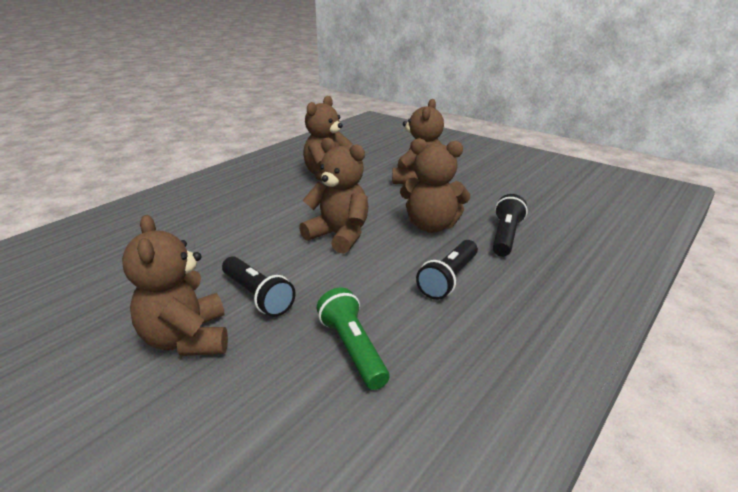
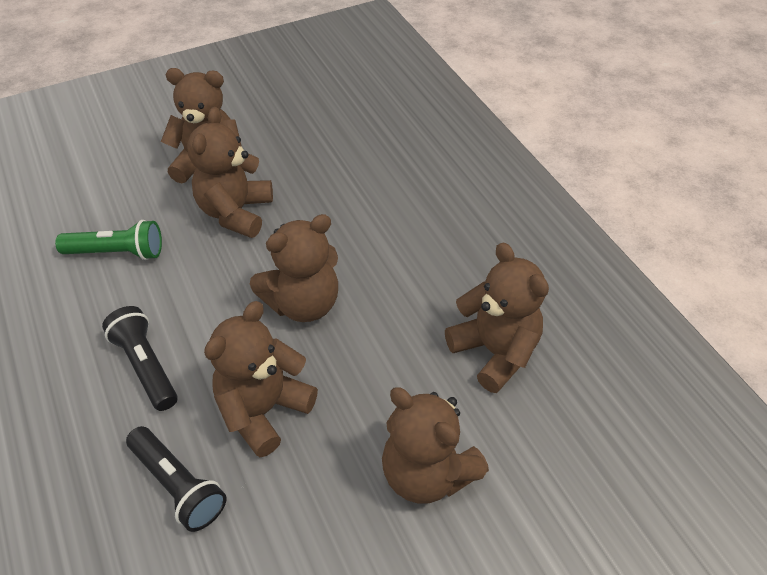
camera: 115 degrees right, 20 degrees up
black flashlight [222,256,296,317] -> brown teddy bear [187,107,273,238]

